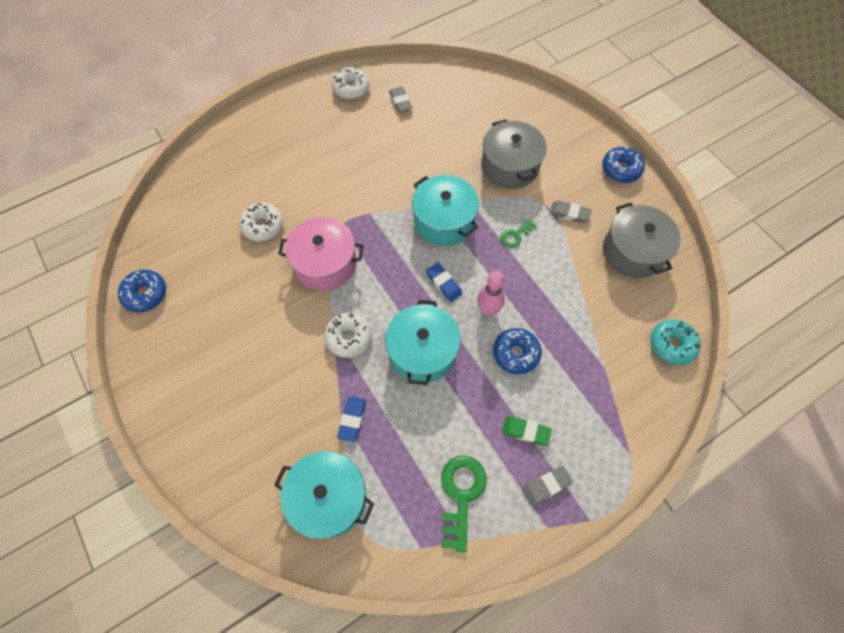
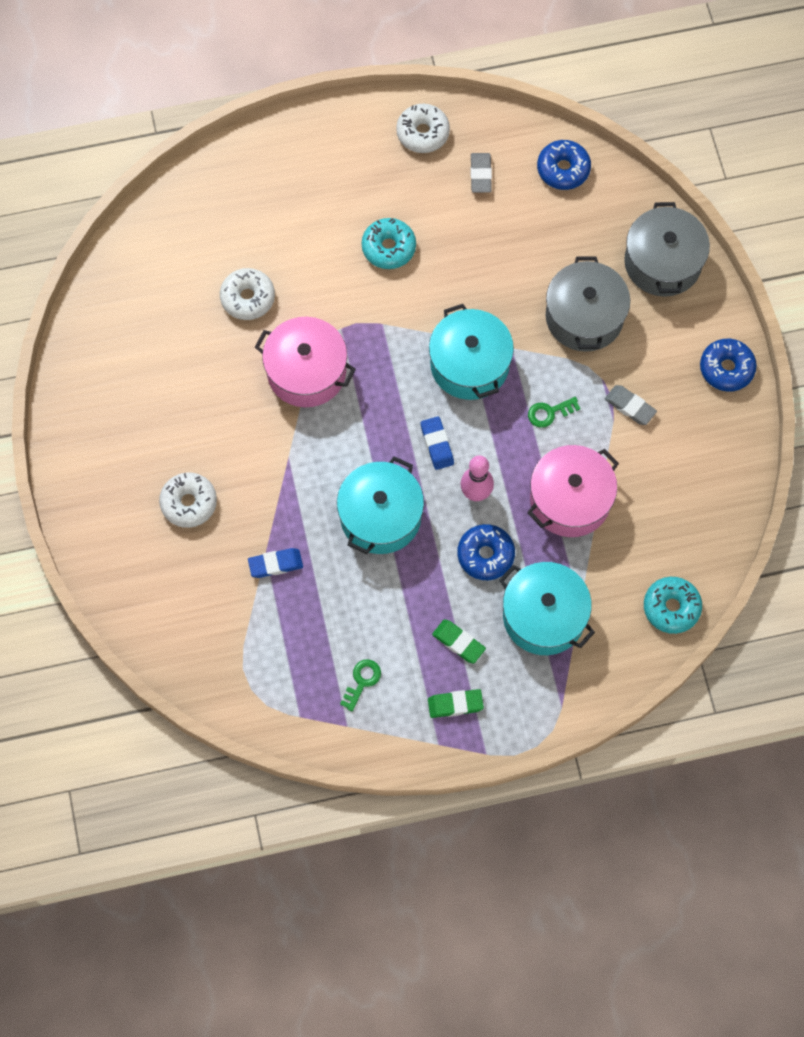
camera: 20 degrees right, 5 degrees up
blue donut [118,269,166,312] -> blue donut moved to [537,140,591,190]
turquoise pot [274,451,374,539] -> turquoise pot moved to [499,562,595,655]
white donut [324,312,372,358] -> white donut moved to [159,472,217,528]
blue eraser [337,397,366,442] -> blue eraser turned 45 degrees clockwise [248,548,303,578]
green key [441,455,487,553] -> green key [340,659,381,711], size x0.55
grey eraser [522,466,573,506] -> green eraser [428,689,484,718]
grey pot [603,202,681,278] -> grey pot moved to [624,202,710,297]
none -> turquoise donut [362,218,416,269]
none -> pink pot [527,445,619,537]

